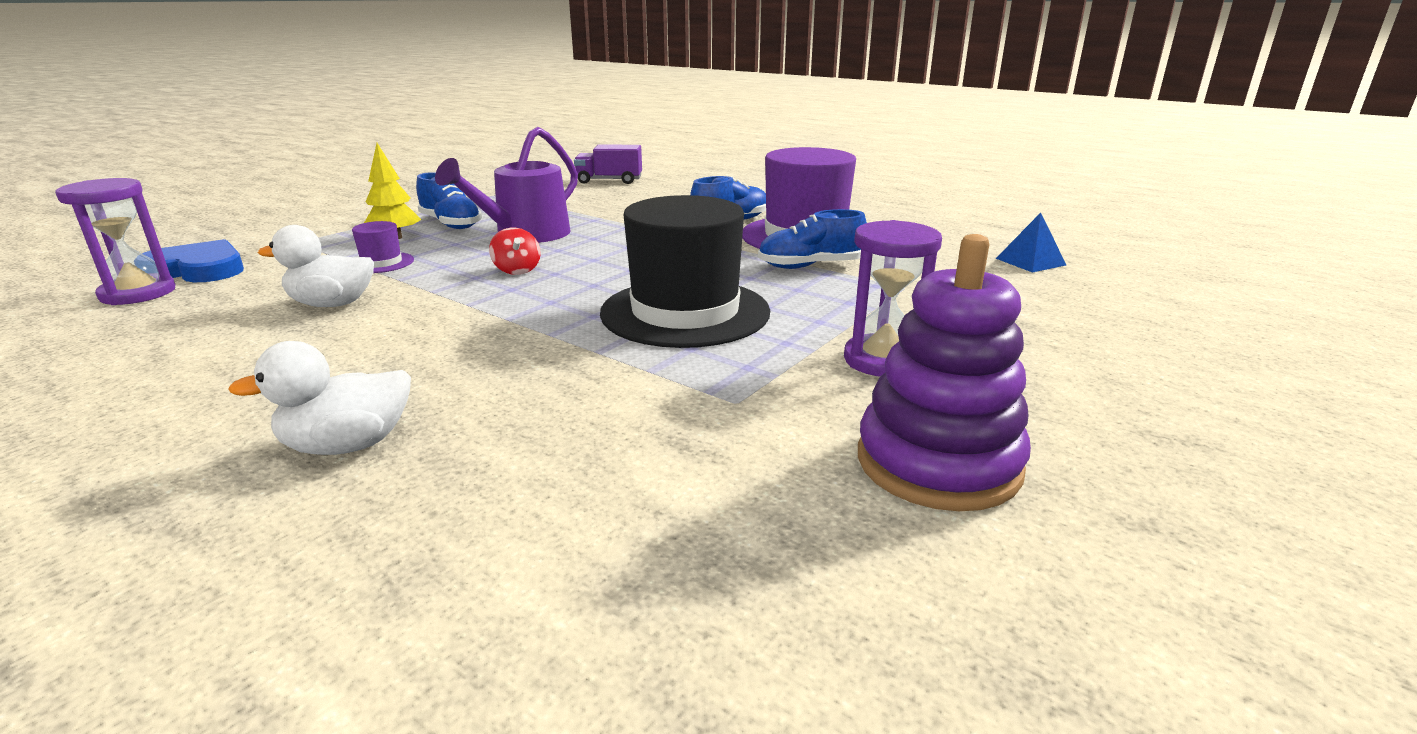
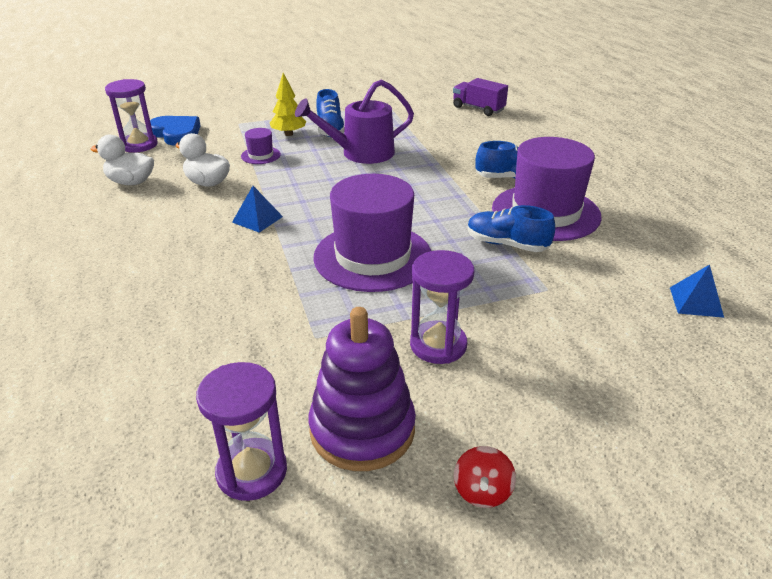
camera: 35 degrees right, 10 degrees up
white duck [228,341,411,455] -> white duck moved to [91,135,154,185]
red spinning top [489,228,541,275] -> red spinning top moved to [454,446,516,508]
black hat [600,195,770,348] -> purple hat [313,174,431,292]
none -> purple hourglass [196,362,287,501]
none -> blue pyramid [232,186,283,233]

